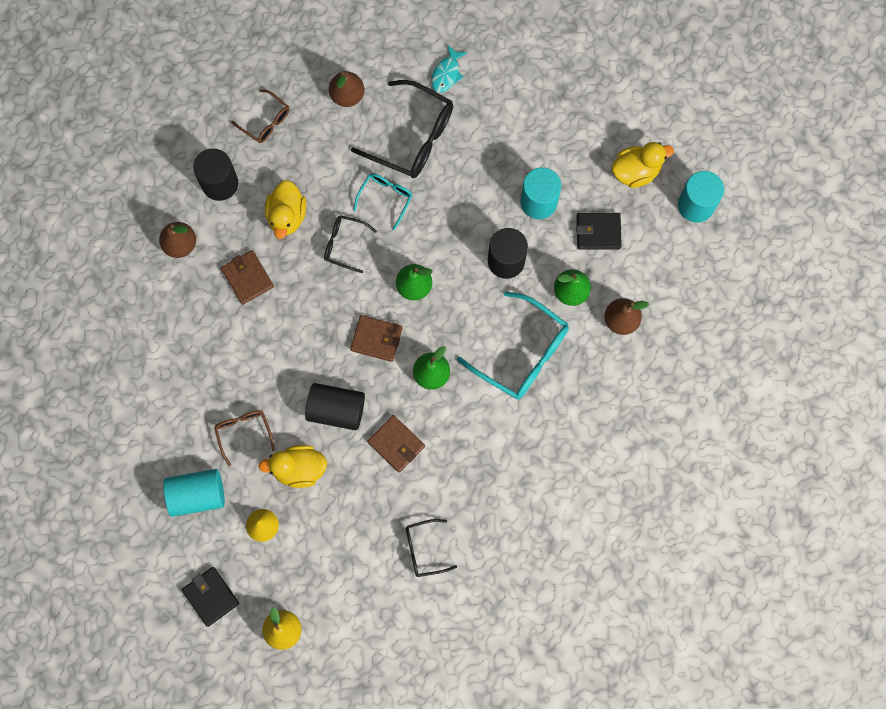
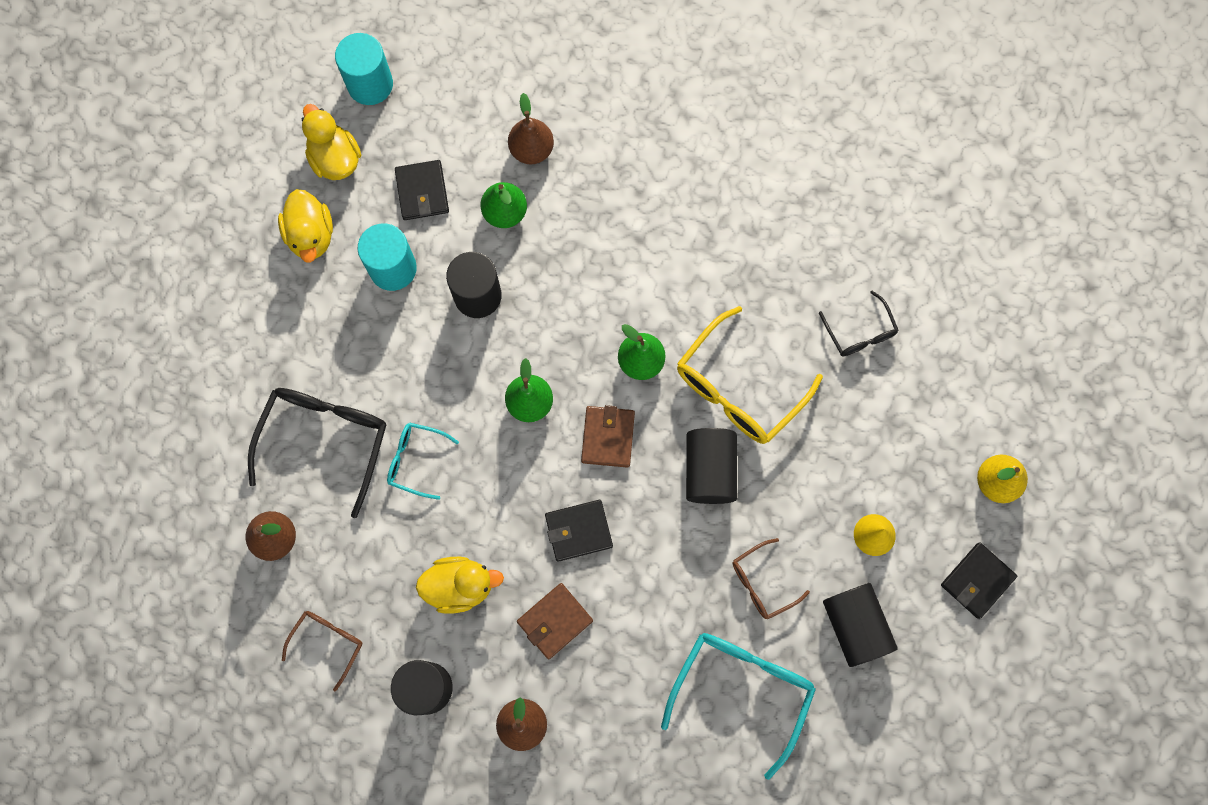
camera: 100 degrees left, 0 degrees up
turquoise cylinder [163,469,225,517] -> black cylinder [823,583,898,667]
yellow duck [258,445,327,488] -> yellow duck moved to [278,189,333,263]
black glasses [324,215,377,273] -> none
brown wallet [367,415,425,473] -> yellow glasses [677,306,823,444]
turquoise fish [431,44,467,93] -> none
turquoise glasses [457,292,569,400] -> turquoise glasses moved to [661,633,816,780]
none -> black wallet [545,500,613,562]

